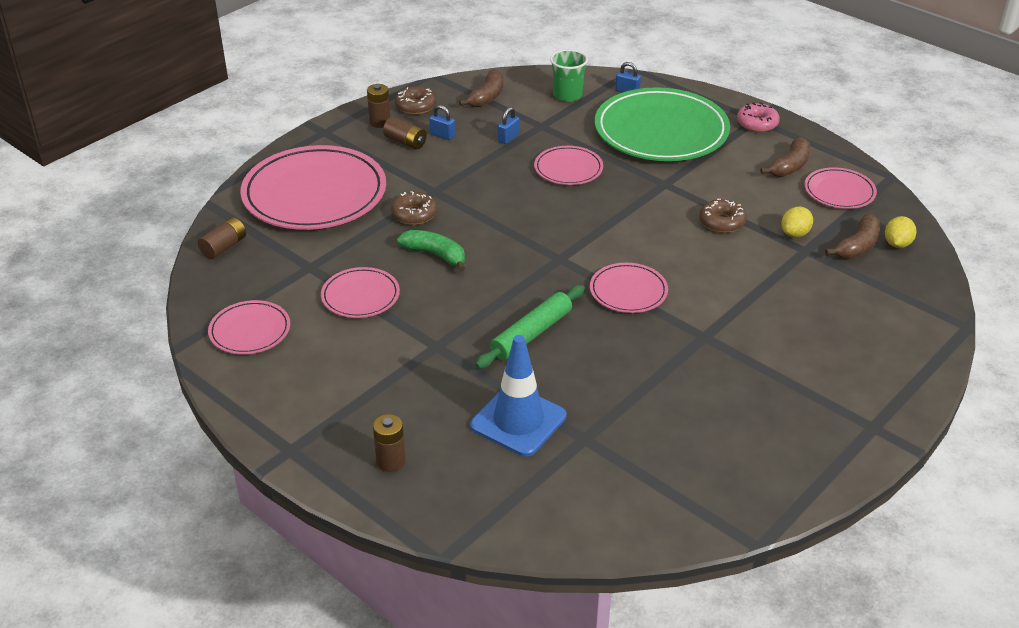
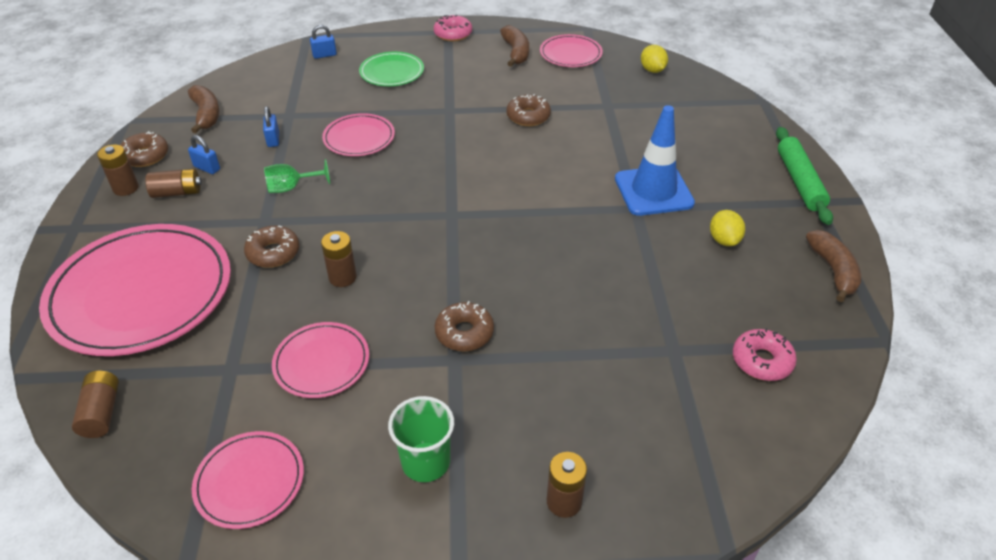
camera: 45 degrees left, 5 degrees up
green banana [397,230,465,272] -> brown battery [321,231,357,287]
blue padlock [429,105,455,140] -> blue padlock turned 45 degrees clockwise [188,135,220,174]
blue traffic cone [470,335,566,457] -> blue traffic cone moved to [615,105,695,216]
green rolling pin [475,285,585,369] -> green rolling pin moved to [776,127,833,225]
green cup [550,49,588,102] -> green cup moved to [388,396,454,482]
pink plate [590,263,668,313] -> none
green plate [594,87,730,161] -> green plate [359,52,424,86], size x0.49
yellow lemon [781,207,813,237] -> yellow lemon moved to [710,210,745,246]
brown banana [825,214,880,259] -> brown banana moved to [806,230,861,302]
none -> green goblet [264,159,330,193]
none -> brown donut [435,301,494,351]
none -> pink donut [733,328,797,381]

